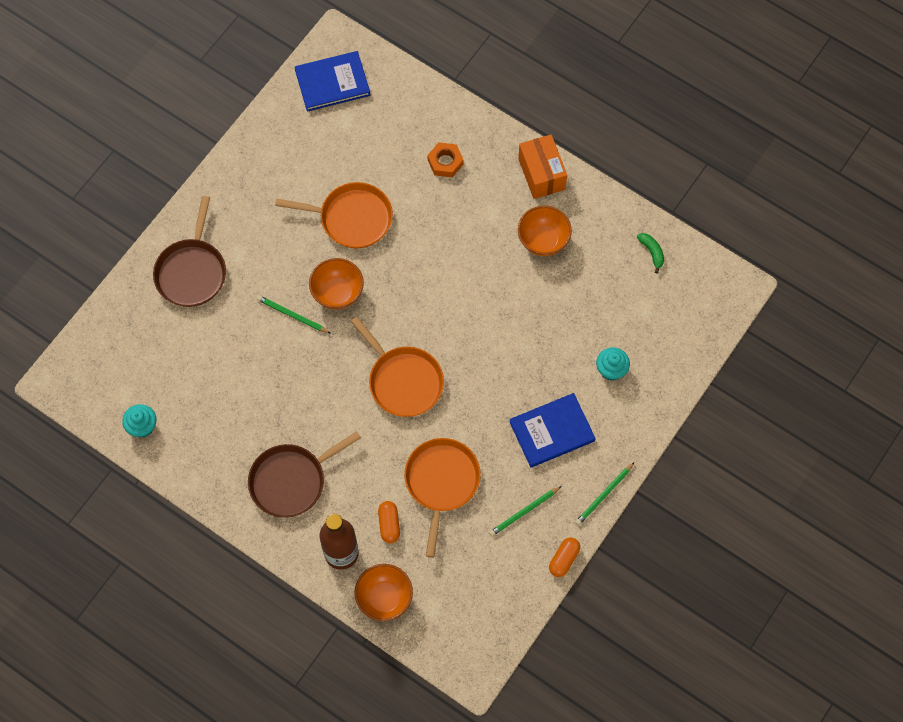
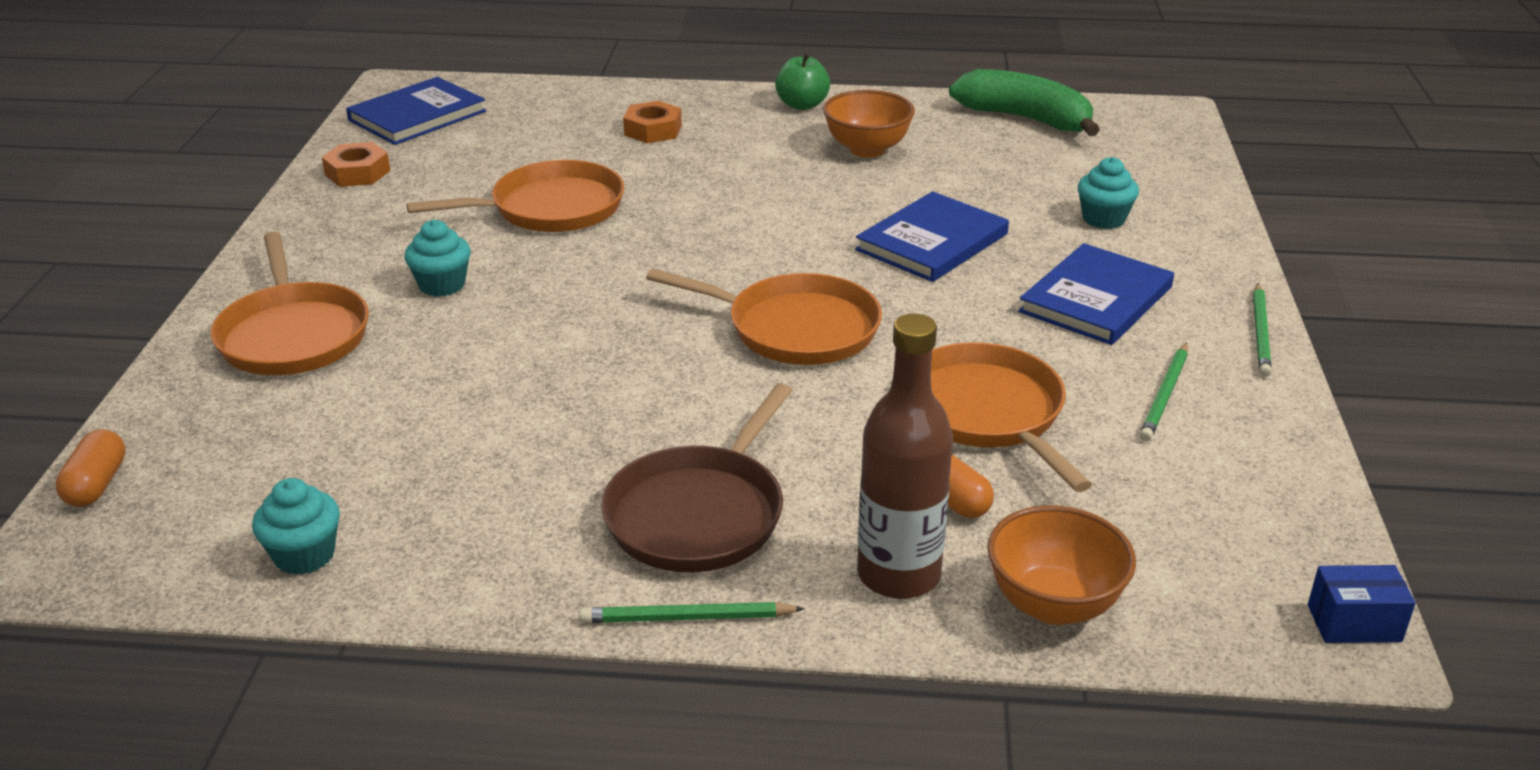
camera: 30 degrees left, 35 degrees down
brown pan [153,196,226,307] -> orange pan [211,232,369,375]
green pencil [257,295,331,334] -> green pencil moved to [579,602,805,623]
orange bowl [309,258,364,309] -> none
orange box [518,135,567,199] -> green apple [775,53,830,110]
orange capsule [549,537,580,577] -> orange capsule moved to [55,429,126,507]
green banana [637,233,664,273] -> green banana [949,69,1100,136], size x2.23
none -> orange nut [322,142,390,187]
none -> turquoise cupcake [404,220,471,297]
none -> blue book [855,192,1009,282]
none -> blue box [1308,565,1416,643]

